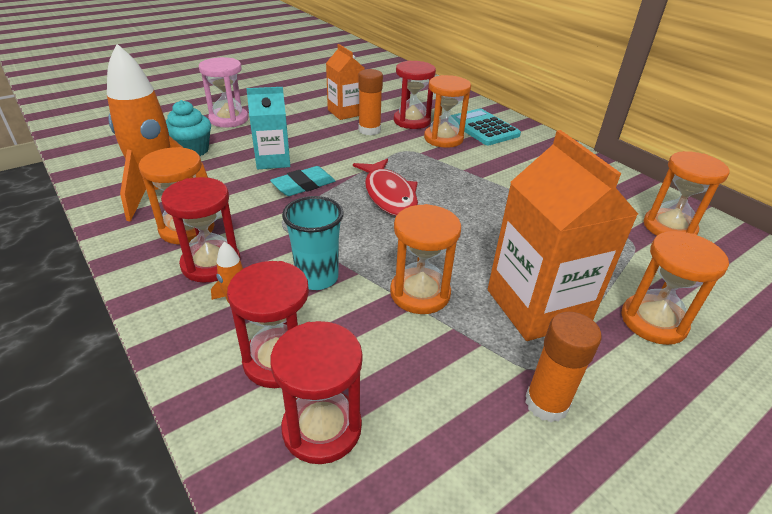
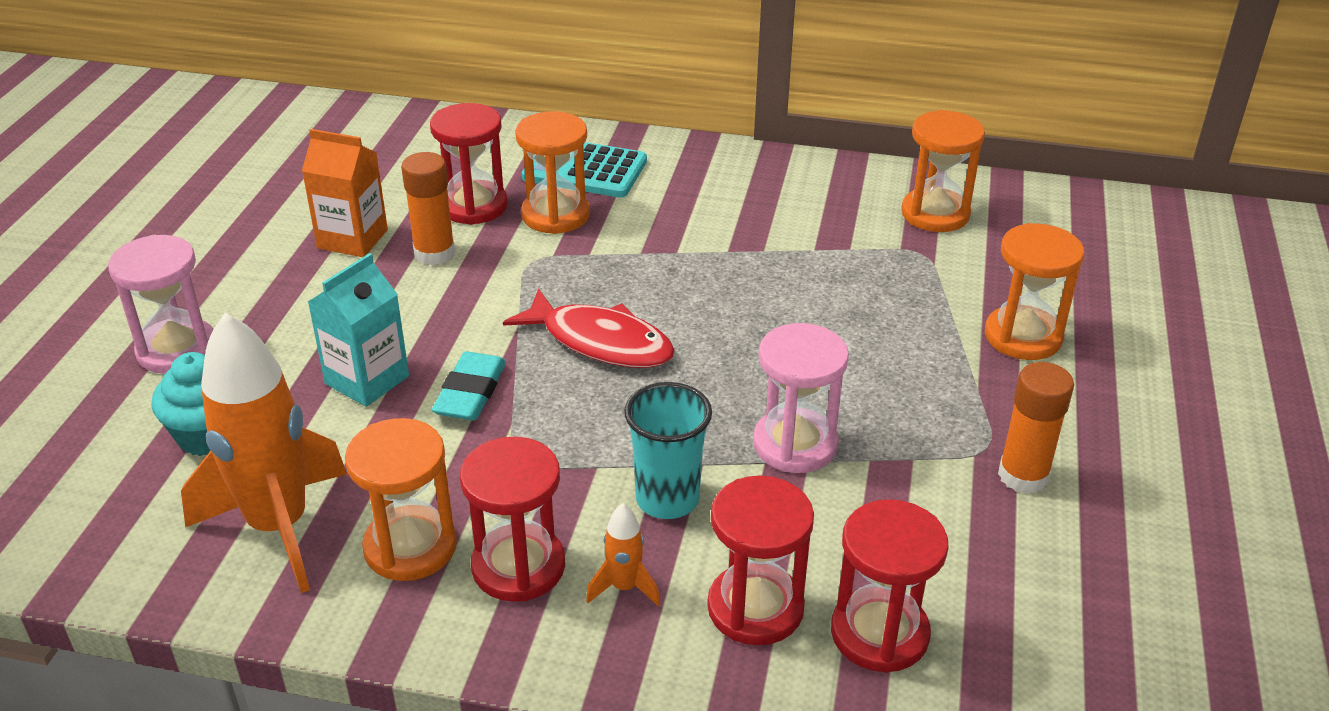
camera: 40 degrees left, 0 degrees up
orange hourglass [390,204,461,314] -> pink hourglass [753,323,849,473]
orange carton [488,130,638,341] -> none

